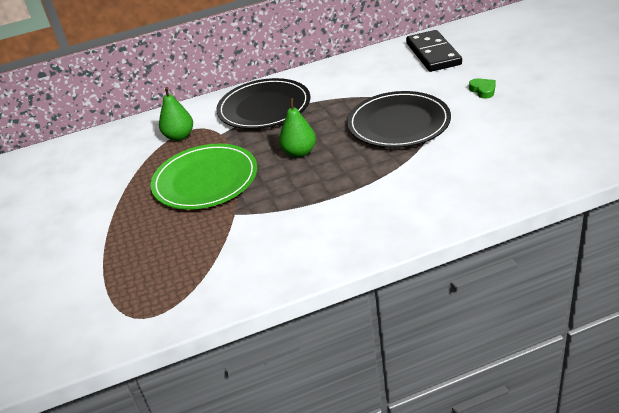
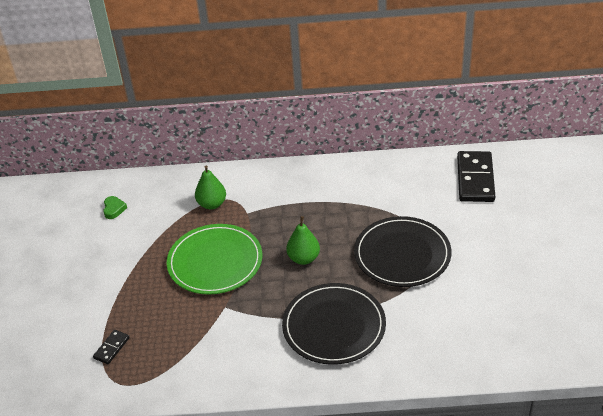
camera: 15 degrees right, 5 degrees up
black plate [216,78,310,129] -> black plate moved to [282,283,386,365]
green heart [469,78,496,99] -> green heart moved to [103,196,127,219]
none -> black domino [93,330,130,364]

